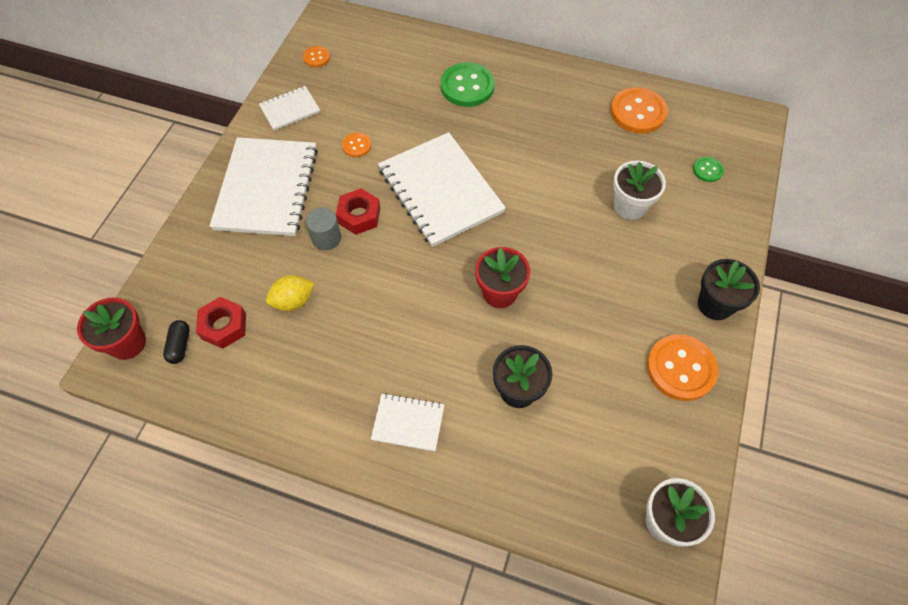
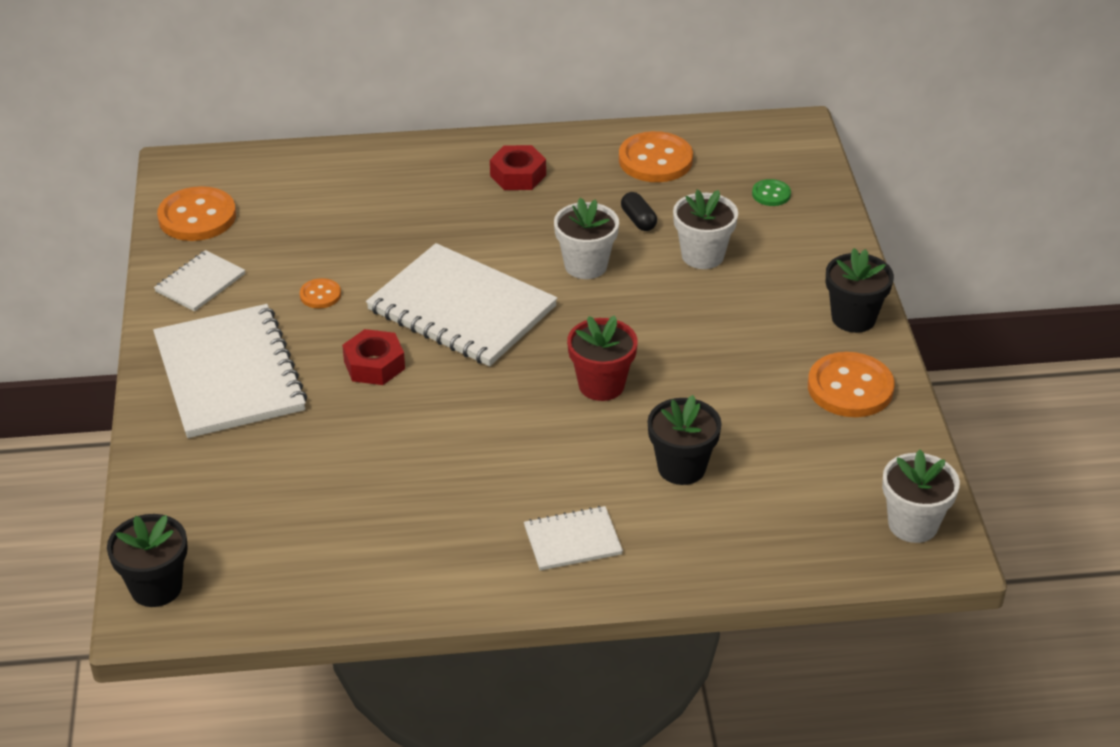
camera: 25 degrees left, 20 degrees down
red flower pot [77,297,146,360] -> black flower pot [107,514,188,607]
black capsule [163,320,190,364] -> black capsule moved to [621,192,657,231]
red nut [196,297,246,349] -> red nut moved to [490,145,546,190]
yellow lemon [266,275,315,311] -> none
orange button [303,46,330,67] -> orange button [157,186,236,241], size x1.97
grey cylinder [306,207,341,251] -> none
green button [441,62,495,107] -> none
none -> white flower pot [554,198,619,279]

